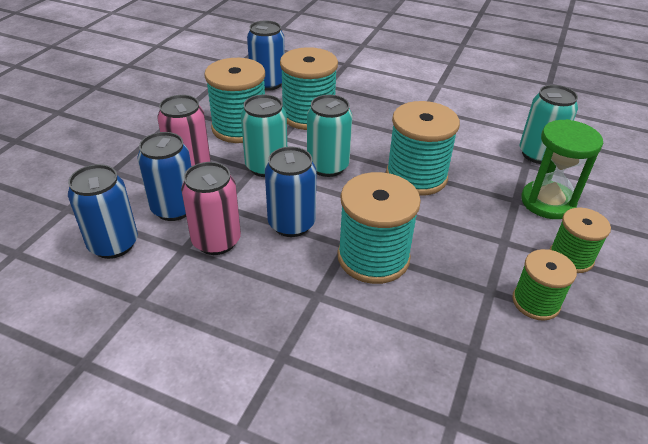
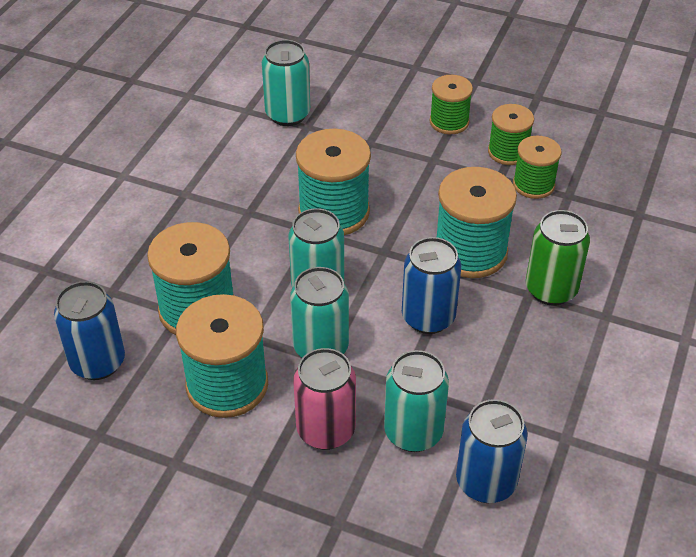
camera: 90 degrees left, 5 degrees up
blue can [137,132,191,221] -> turquoise can [384,350,449,452]
pink can [181,162,241,255] -> none
green hourglass [521,119,603,219] -> none
none -> green spool [513,136,562,199]
none -> green can [526,210,590,306]

